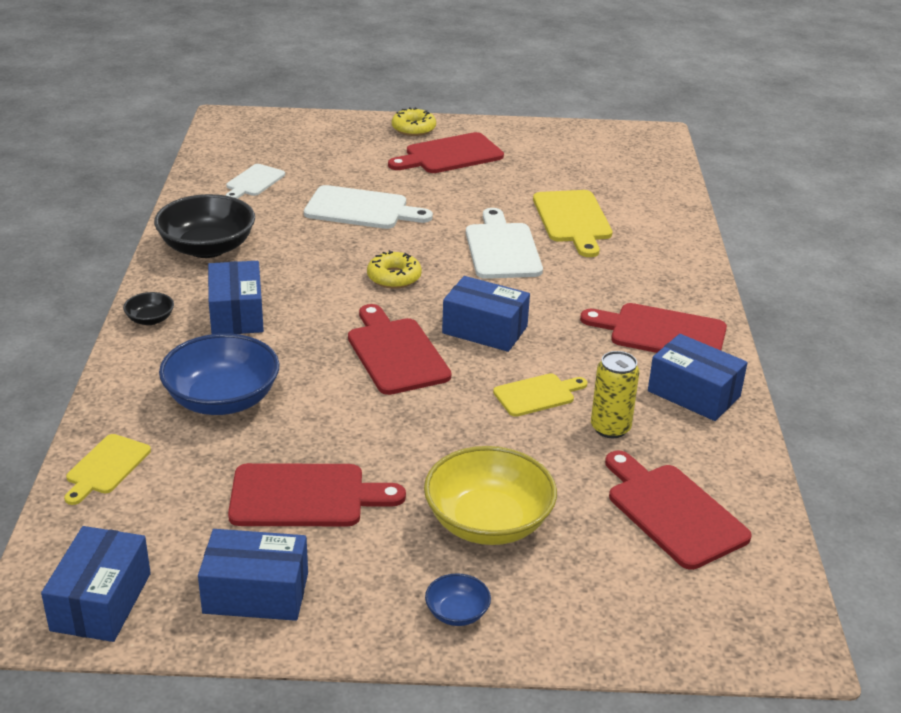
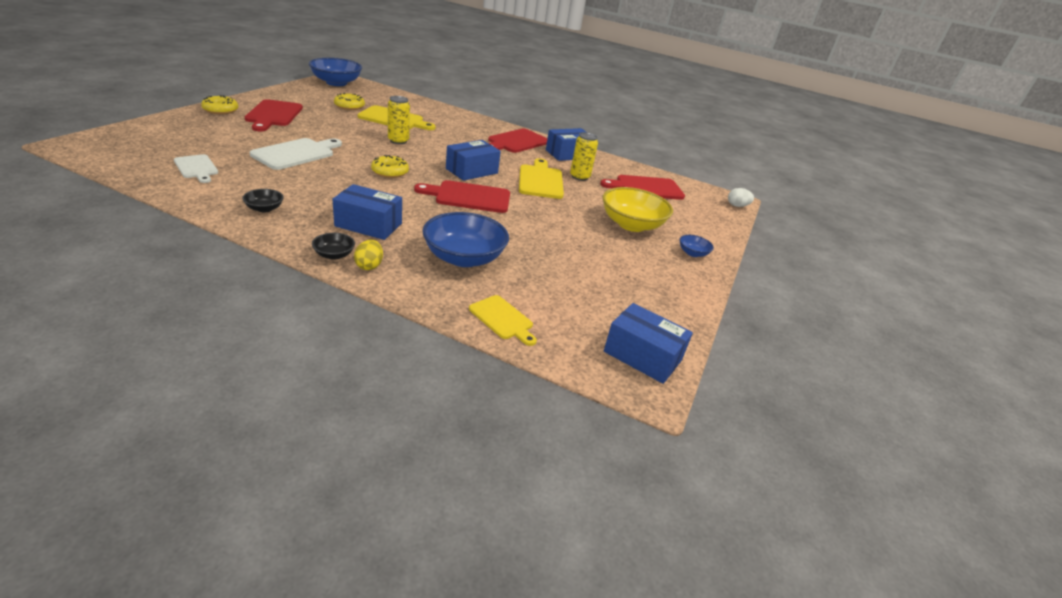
camera: 70 degrees left, 0 degrees up
black bowl [154,194,255,258] -> black bowl [242,189,284,212], size x0.46
blue box [198,529,308,621] -> none
red cutting board [228,463,406,526] -> none
white cutting board [466,208,543,279] -> yellow can [388,96,410,144]
yellow cutting board [493,373,587,417] -> yellow cutting board [519,158,564,199], size x1.62
none -> blue bowl [309,58,362,86]
none -> yellow donut [334,93,365,110]
none -> yellow egg [354,240,383,270]
none -> white egg [728,188,754,207]

